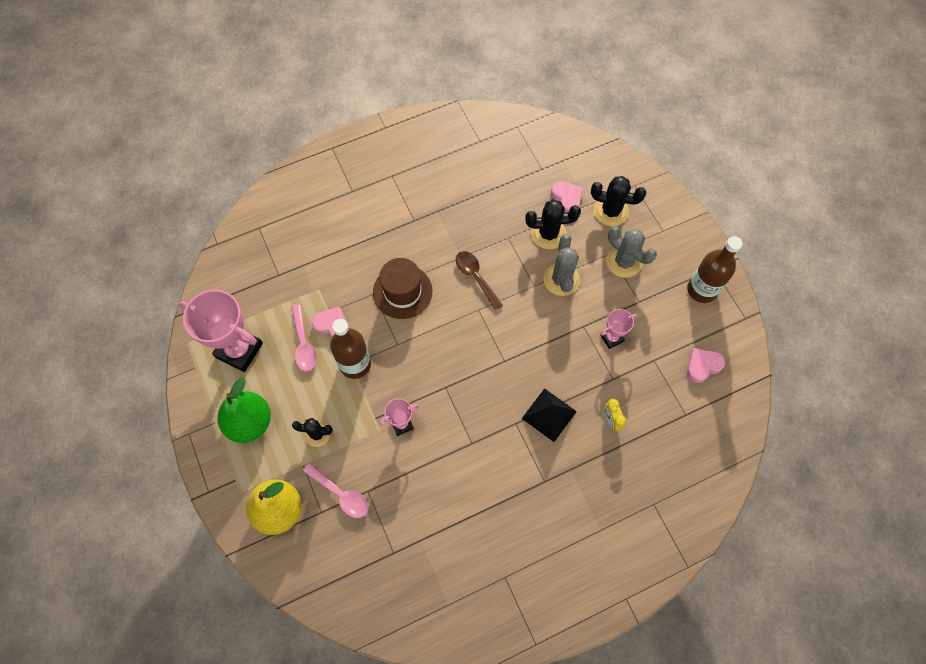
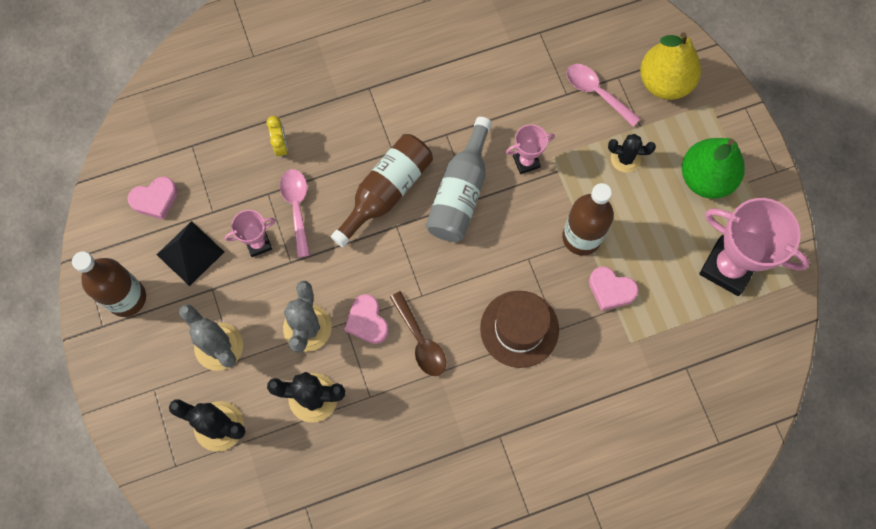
camera: 175 degrees left, 5 degrees up
pink spoon [291,305,317,371] -> pink spoon moved to [280,169,310,258]
black pyramid [522,388,577,442] -> black pyramid moved to [157,221,224,286]
pink heart [551,181,583,213] -> pink heart moved to [344,294,389,344]
none -> brown bottle [331,134,433,247]
none -> grey bottle [426,117,492,242]

